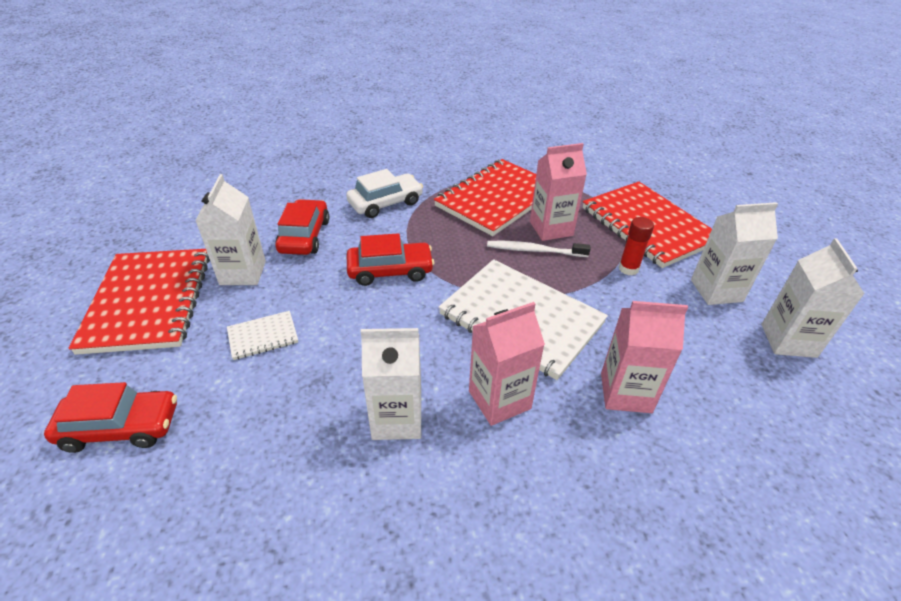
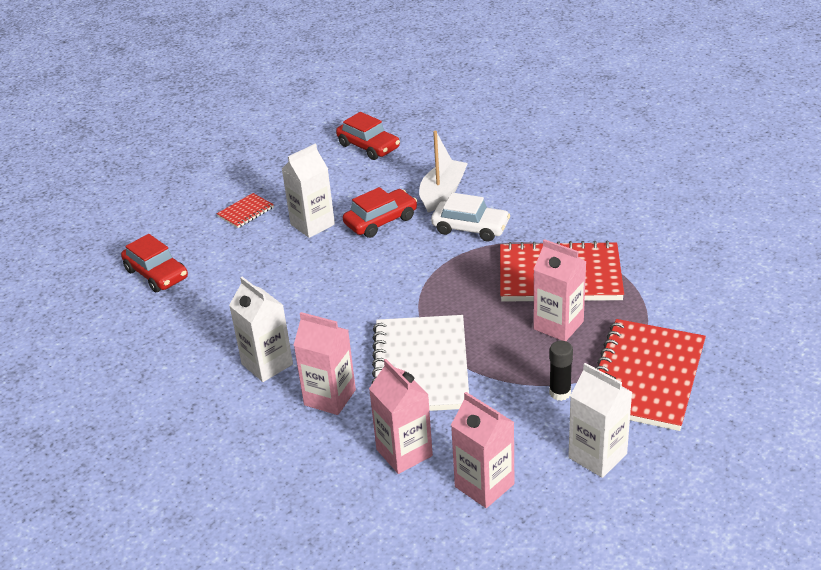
camera: 55 degrees right, 5 degrees down
red notebook [68,249,210,355] -> red notebook [217,193,274,228], size x0.44
white notebook [227,311,298,360] -> none
red car [347,233,434,286] -> red car moved to [336,112,400,160]
white toothbrush [487,241,590,257] -> none
red glue stick [619,217,654,276] -> black glue stick [549,341,573,401]
white carton [761,238,865,358] -> none
none -> white boat [419,131,468,212]
none -> pink carton [451,392,514,508]

